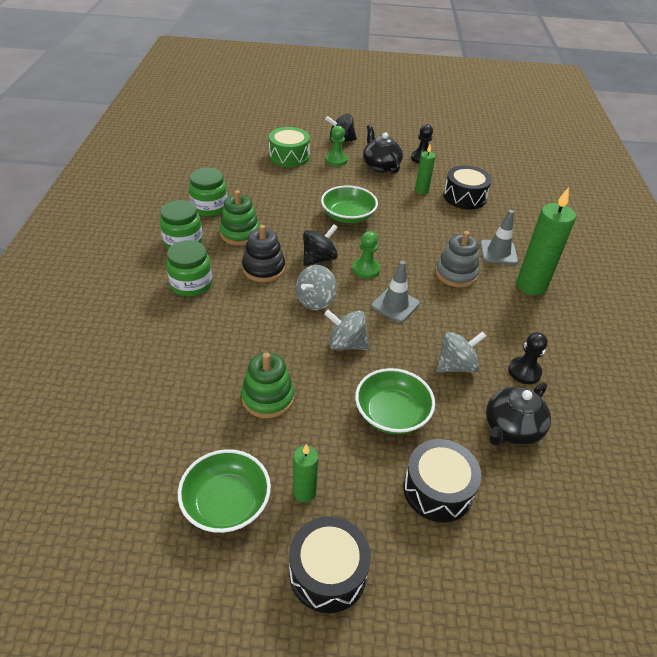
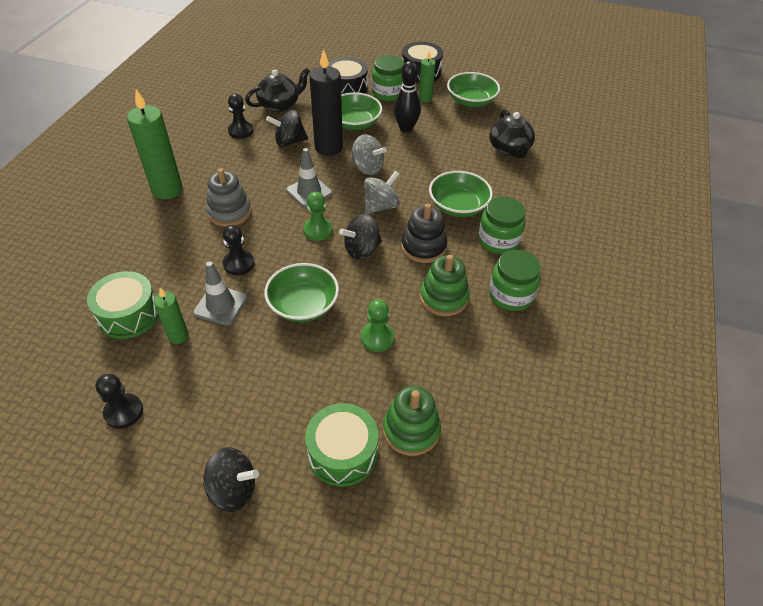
camera: 165 degrees left, 5 degrees up
green jar [189,168,227,216] -> green jar moved to [372,55,404,101]
green stacking toy [241,352,294,418] -> green stacking toy moved to [383,386,441,456]
green pawn [325,126,348,166] -> green pawn moved to [361,299,395,352]
black teapot [363,125,403,173] -> black teapot moved to [489,109,535,158]
grey spinning top [436,331,486,373] -> black spinning top [266,110,308,147]
black drum [443,165,492,209] -> green drum [87,271,159,339]
grey traffic cone [480,210,518,265] -> grey traffic cone moved to [193,261,247,326]
none -> black pawn [223,225,254,275]
none -> black candle [309,49,343,156]
none -> black bowling pin [394,61,421,133]
none -> green bowl [429,171,493,217]

